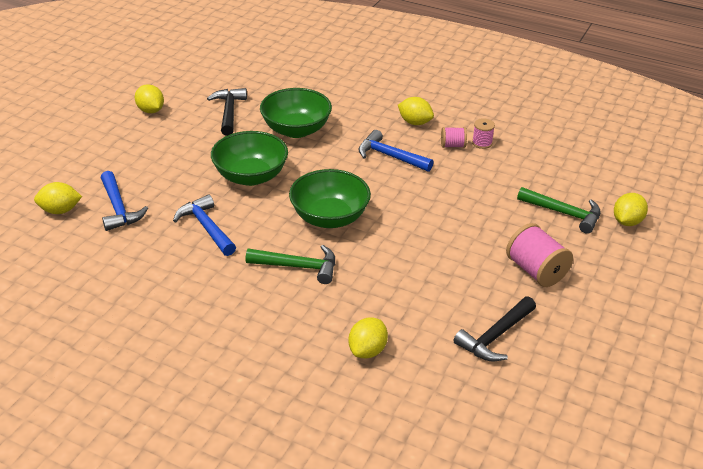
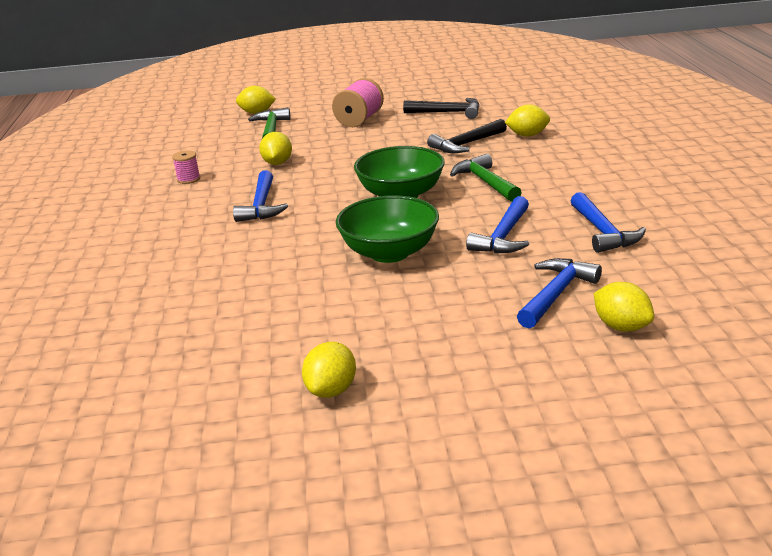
camera: 120 degrees left, 10 degrees down
black hammer [207,88,247,136] -> black hammer moved to [427,119,507,153]
green bowl [260,88,332,138] -> none
yellow lemon [398,97,434,125] -> yellow lemon moved to [259,132,292,165]
pink spool [441,127,467,148] -> none
none -> blue hammer [571,192,646,253]

